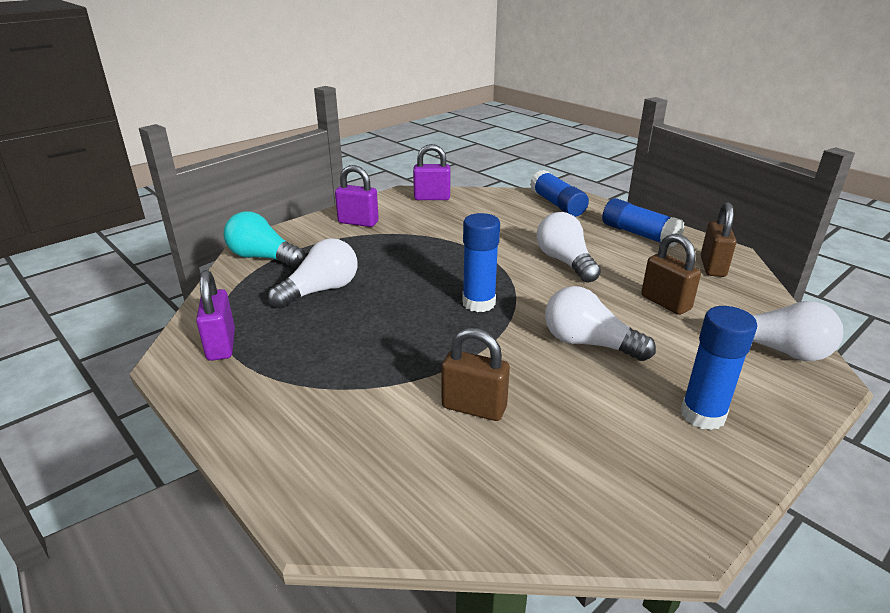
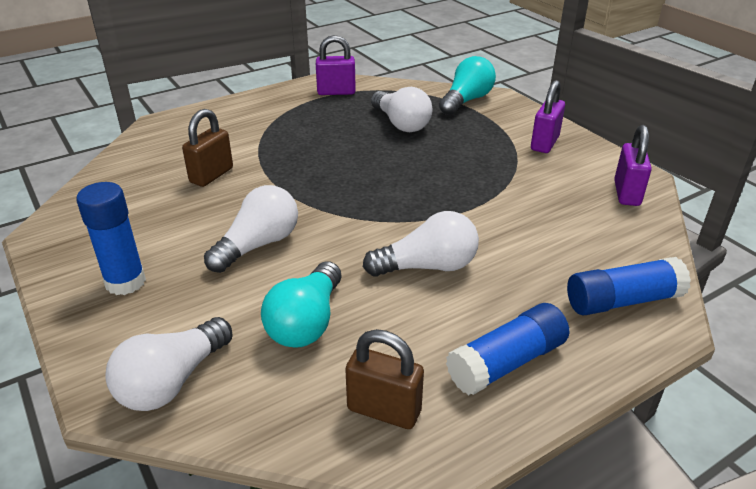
camera: 100 degrees right, 5 degrees up
blue glue stick [462,213,500,312] -> none
brown padlock [641,234,701,315] -> turquoise light bulb [261,262,341,348]

